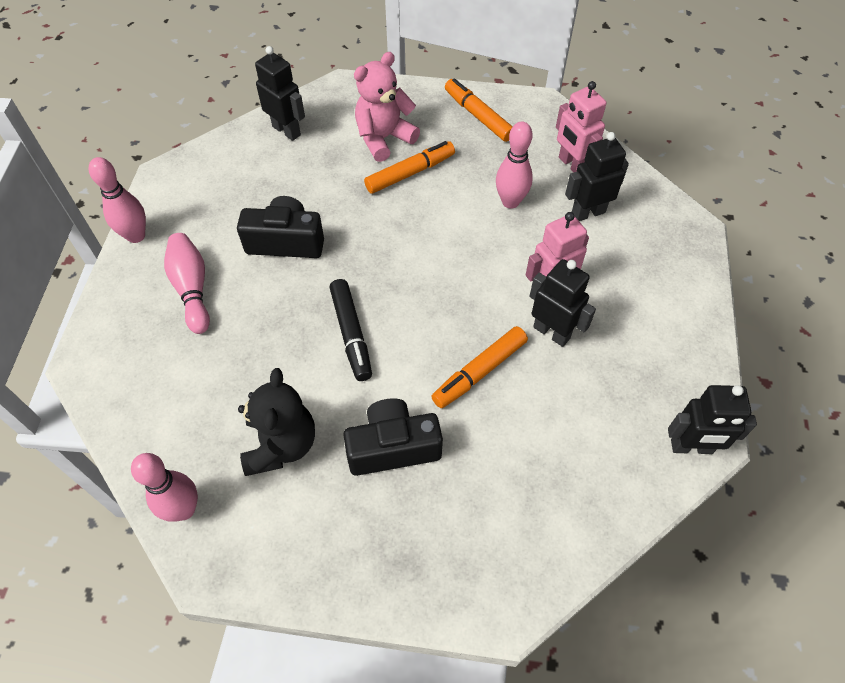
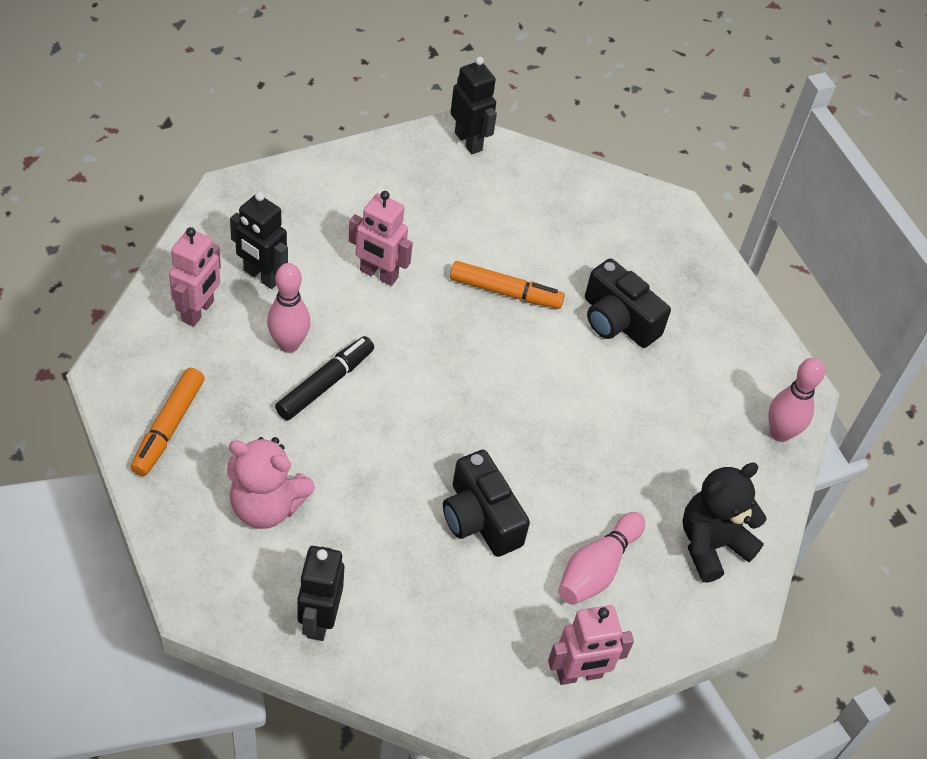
camera: 130 degrees left, 5 degrees down
pink bowling pin [89,157,146,243] -> pink robot [548,605,634,685]
black teddy bear [238,368,315,476] -> black teddy bear moved to [683,462,767,583]
black marker [330,279,372,381] -> black marker moved to [275,336,374,420]
orange marker [364,141,455,194] -> none
black robot [529,259,596,347] -> none

